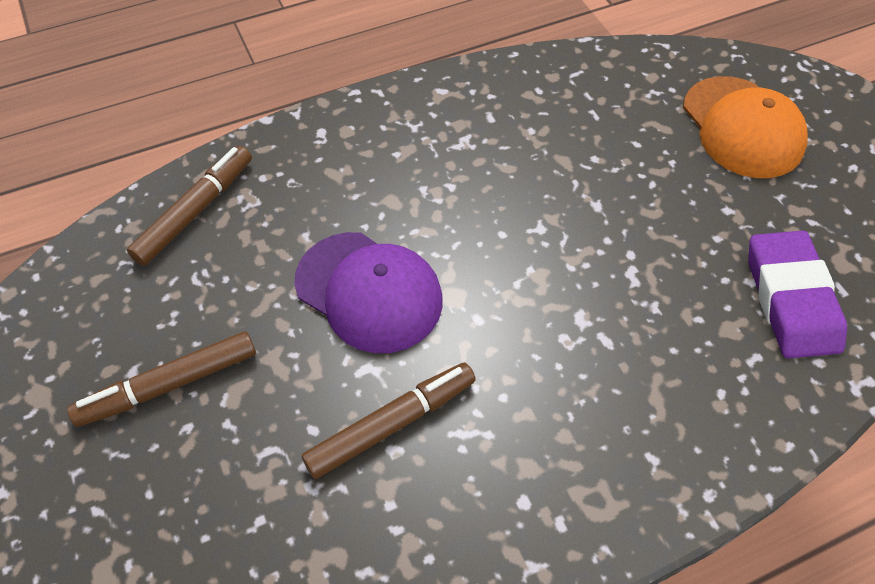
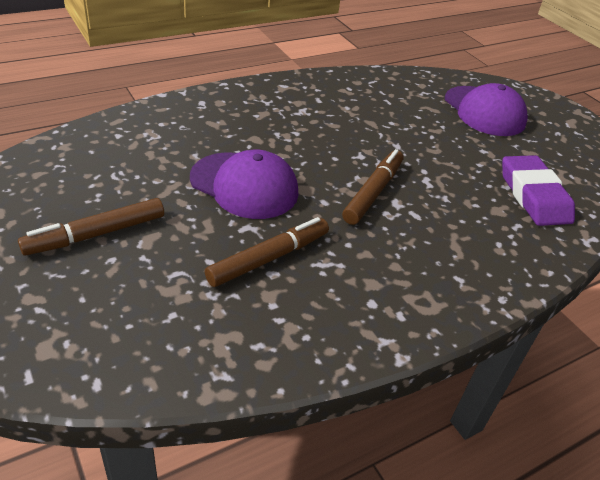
camera: 10 degrees left, 15 degrees down
brown marker [127,146,252,266] -> brown marker moved to [342,149,403,225]
orange cap [683,76,808,178] -> purple cap [445,83,528,136]

